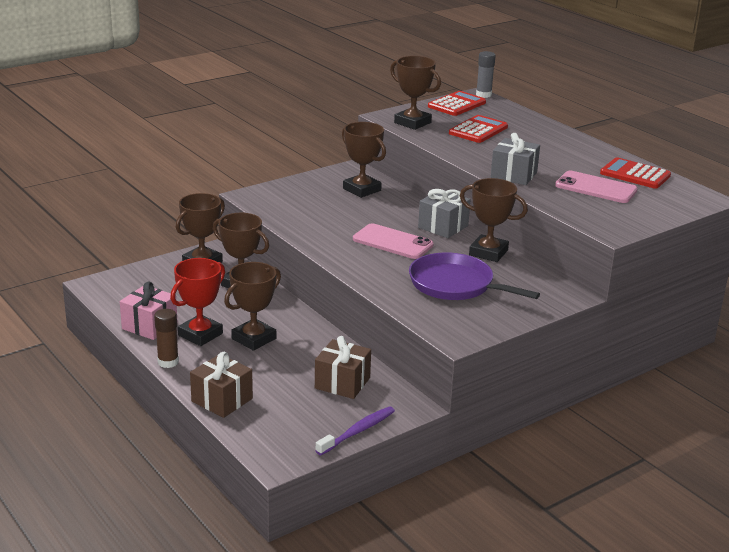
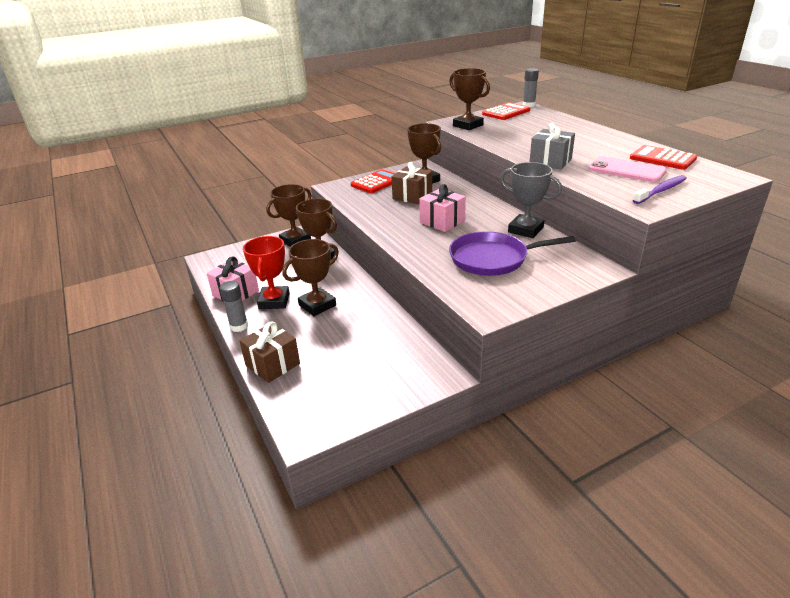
camera: 10 degrees right, 5 degrees up
brown glue stick [154,309,179,368] -> grey glue stick [219,281,248,332]
red trophy [170,258,225,346] -> red trophy turned 45 degrees counterclockwise [243,236,290,309]
brown gift [315,336,371,399] -> brown gift moved to [392,162,432,204]
purple toothbrush [315,406,395,455] -> purple toothbrush moved to [633,175,687,204]
pink phone [353,223,434,259] -> pink gift [419,184,466,232]
purple pan [409,252,540,300] -> purple pan turned 45 degrees counterclockwise [449,231,576,276]
grey gift [418,189,470,238] -> none
red calculator [449,115,508,143] -> red calculator moved to [351,169,396,193]
brown trophy [460,178,528,262] -> grey trophy [500,162,562,238]

